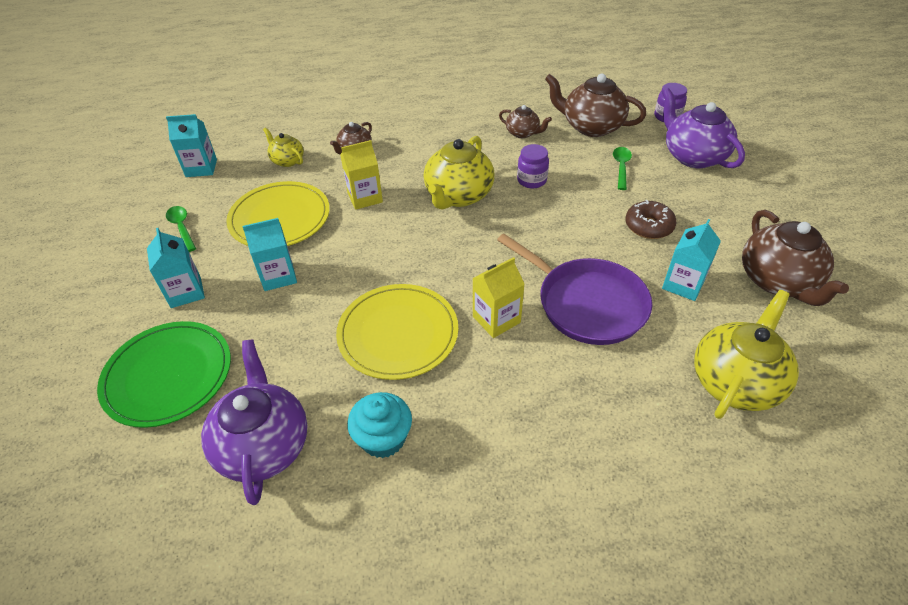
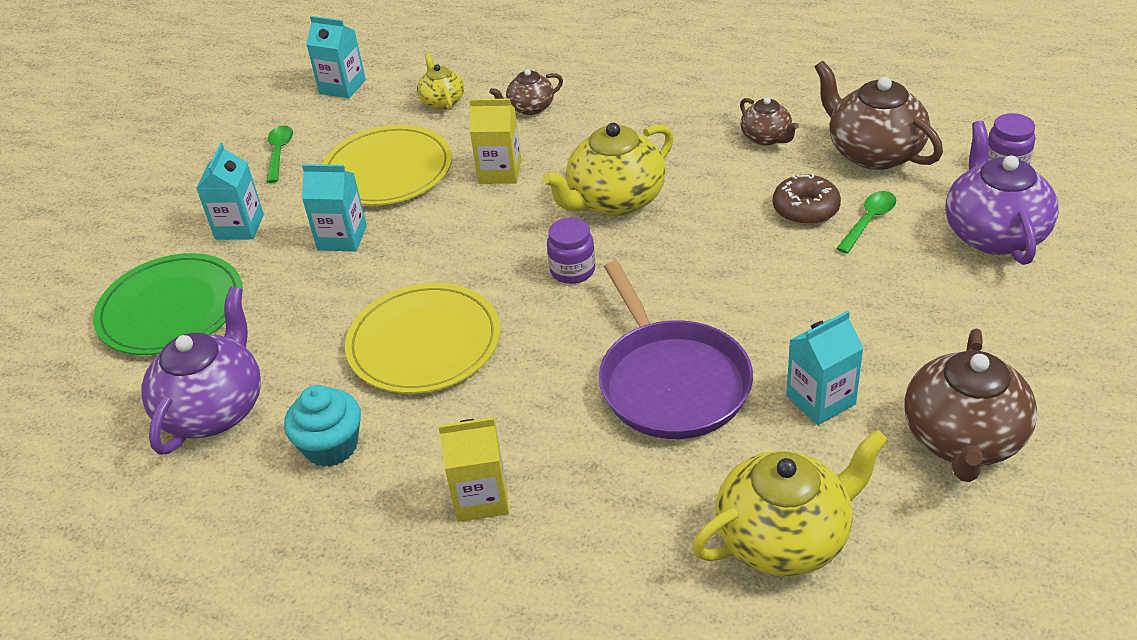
camera: 30 degrees right, 5 degrees down
yellow carton [473,257,525,338] -> yellow carton moved to [438,417,509,522]
purple jar [517,144,549,188] -> purple jar moved to [547,217,595,284]
brown donut [625,200,677,239] -> brown donut moved to [773,173,841,225]

